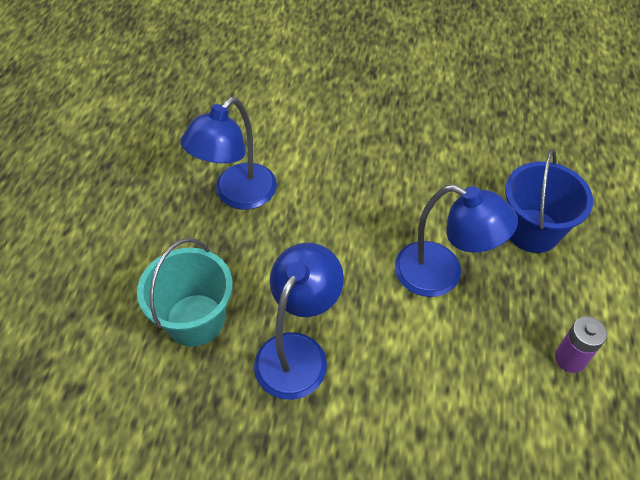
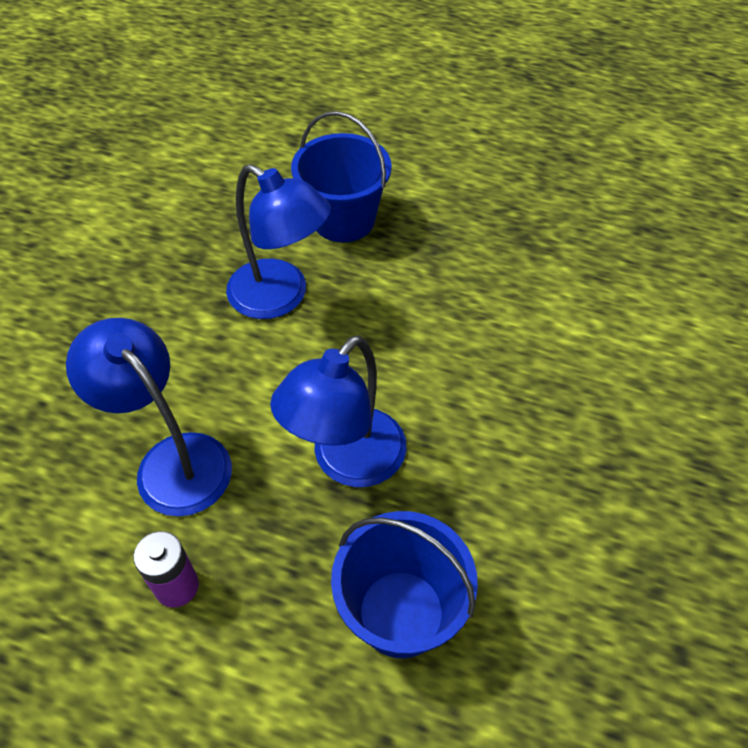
camera: 100 degrees right, 0 degrees up
turquoise bucket [137,238,233,347] -> blue bucket [291,111,392,242]
blue lamp [180,97,277,210] -> blue lamp moved to [66,318,232,517]

